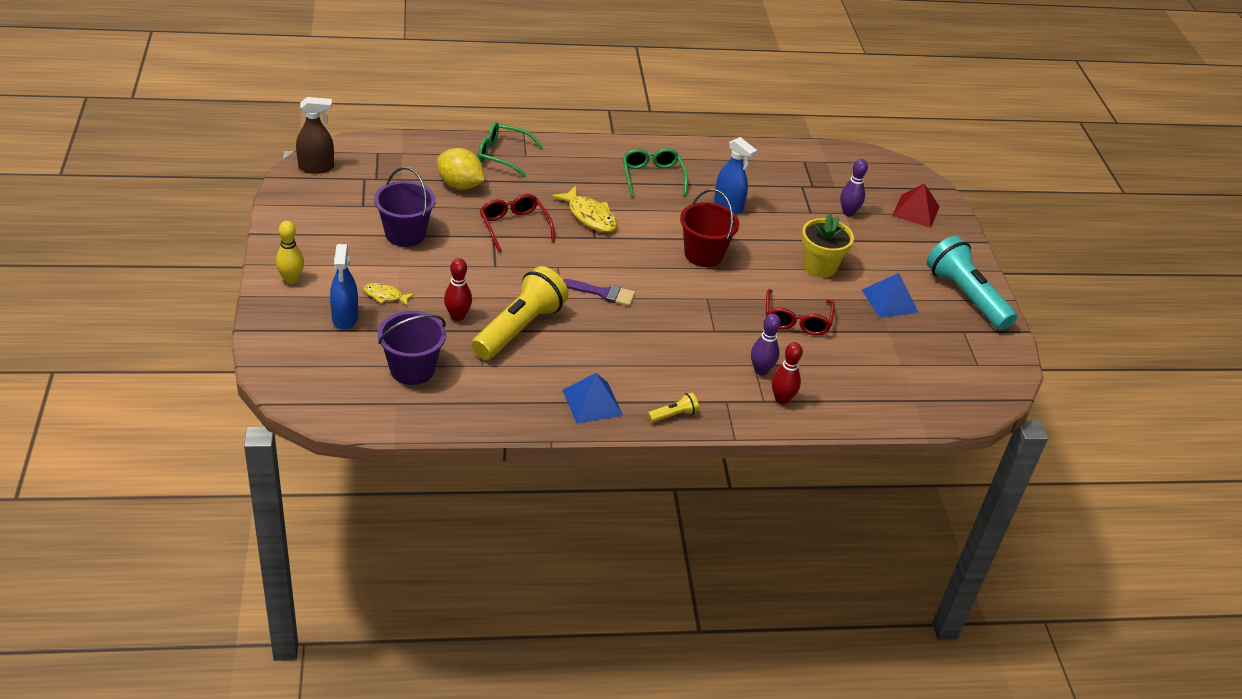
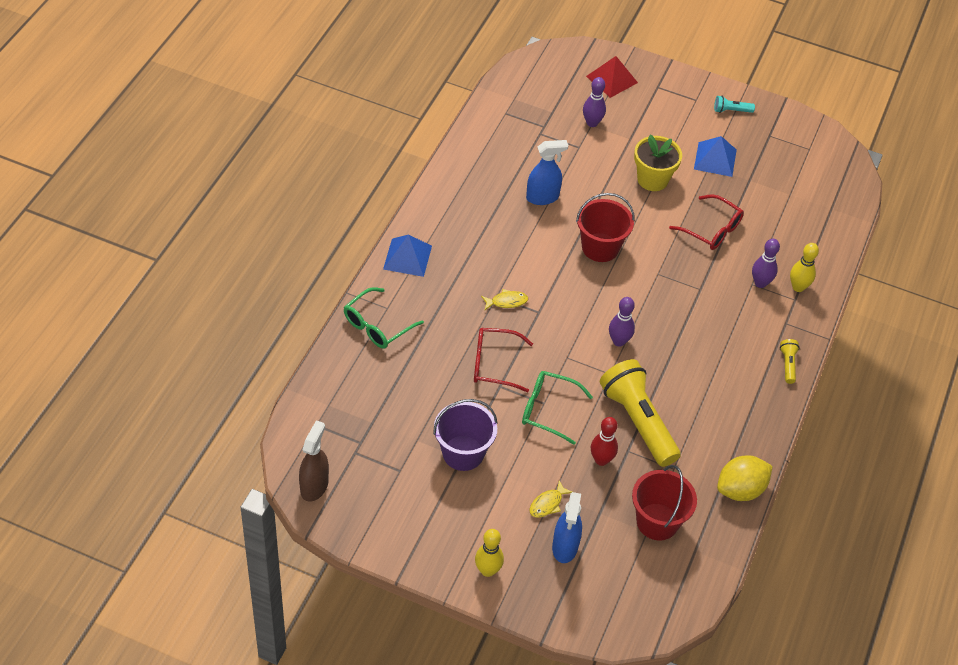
camera: 60 degrees left, 10 degrees up
blue spray bottle [330,244,358,330] -> blue spray bottle turned 75 degrees clockwise [552,492,582,563]
purple bucket [378,311,446,385] -> red bucket [632,465,697,540]
yellow lemon [437,148,485,190] -> yellow lemon moved to [717,455,773,501]
yellow fish [552,186,617,232] -> yellow fish [481,289,528,310], size x0.58
blue pyramid [562,373,623,424] -> blue pyramid moved to [383,234,432,277]
purple brush [563,279,635,306] -> purple bowling pin [609,297,635,346]
green glasses [622,148,688,197] -> green glasses moved to [522,371,593,445]
red bowling pin [772,342,803,404] -> yellow bowling pin [790,243,819,292]
turquoise flashlight [927,236,1017,330] -> turquoise flashlight [714,96,755,113], size x0.42

